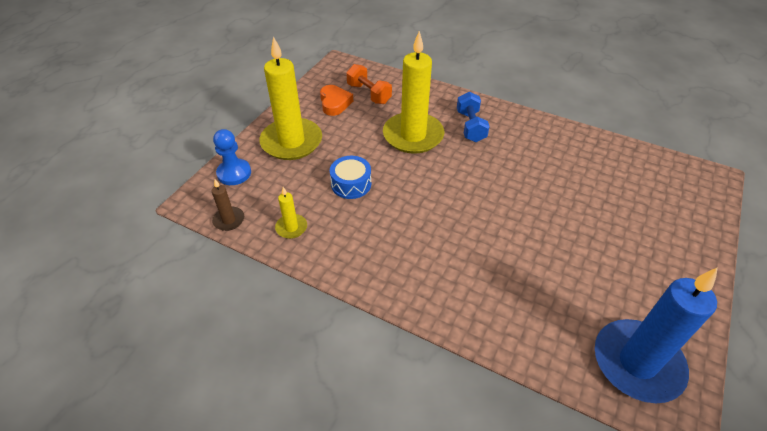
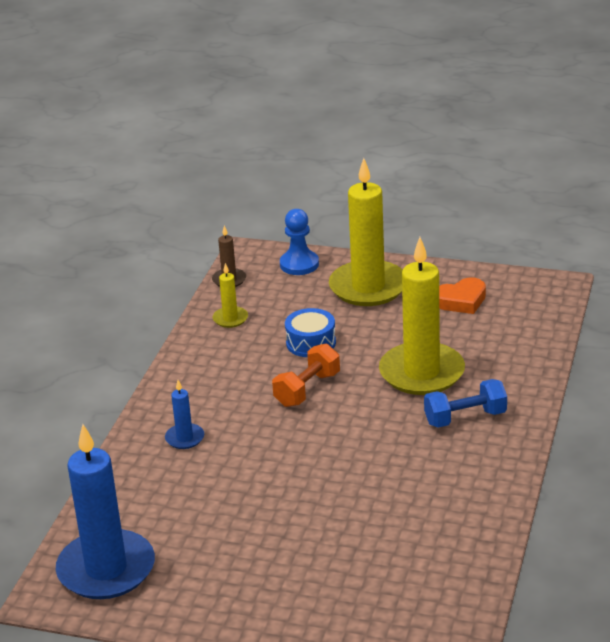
camera: 80 degrees right, 15 degrees down
orange dumbbell [346,64,392,104] -> orange dumbbell moved to [272,344,340,407]
none -> blue candle [165,380,204,449]

